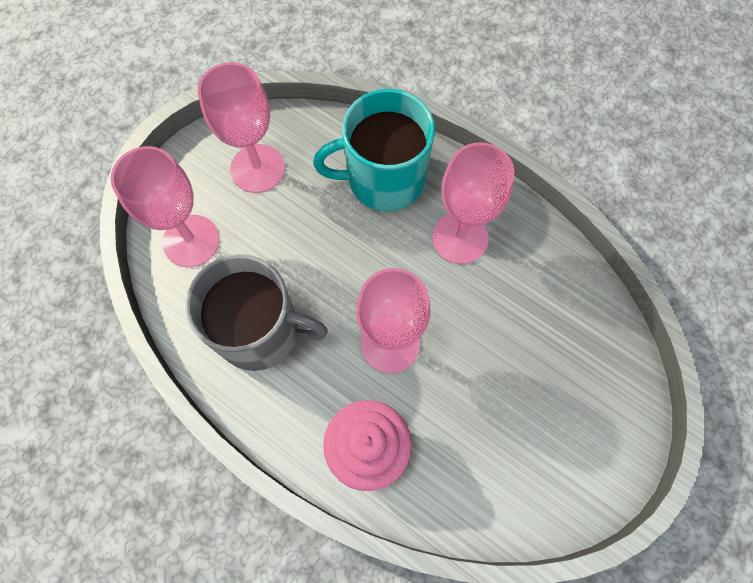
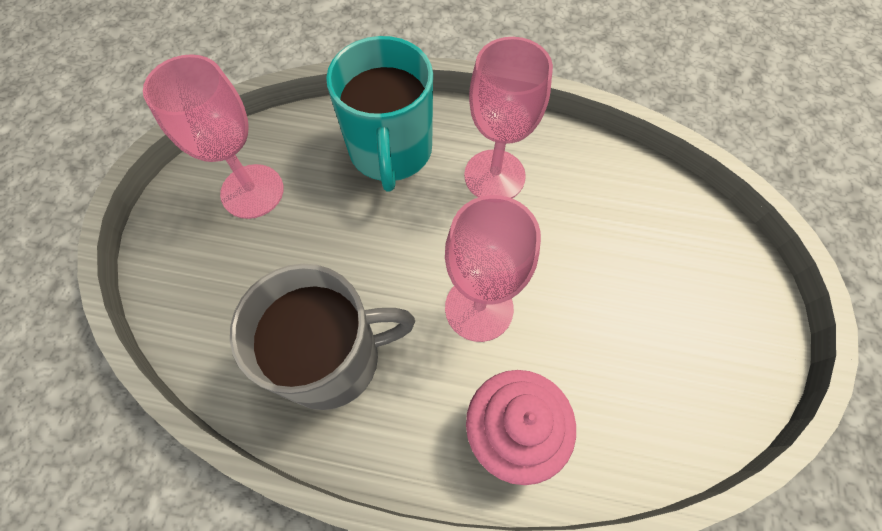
camera: 25 degrees left, 5 degrees down
pink goblet [111,146,219,268] -> none
turquoise mug [313,89,435,211] -> turquoise mug turned 60 degrees counterclockwise [326,36,433,192]

